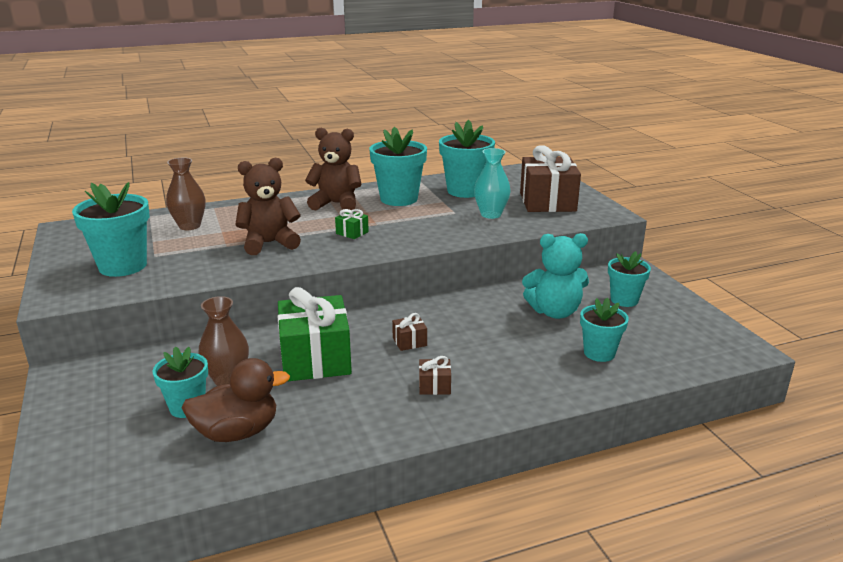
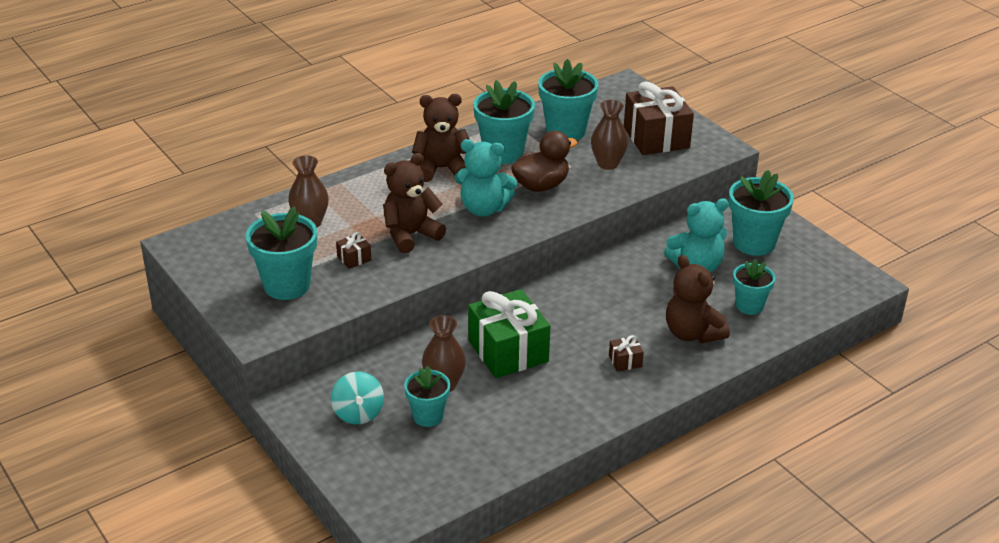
camera: 15 degrees left, 10 degrees up
brown duck [181,358,290,442] -> brown duck moved to [511,131,577,192]
green gift [335,209,369,239] -> turquoise teddy bear [455,139,517,216]
brown gift [392,313,427,351] -> brown gift moved to [336,232,371,269]
turquoise vase [474,148,511,219] -> brown vase [591,100,628,170]
turquoise flower pot [608,251,651,307] -> turquoise flower pot [729,170,794,256], size x1.61
none -> turquoise spinning top [331,372,384,424]
none -> brown teddy bear [666,255,730,343]

